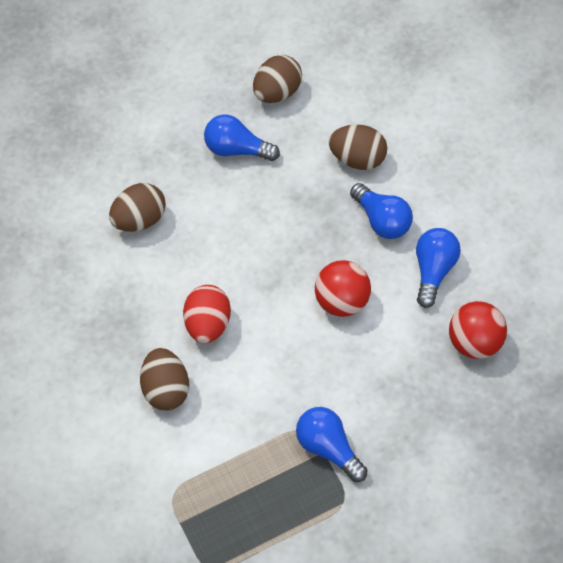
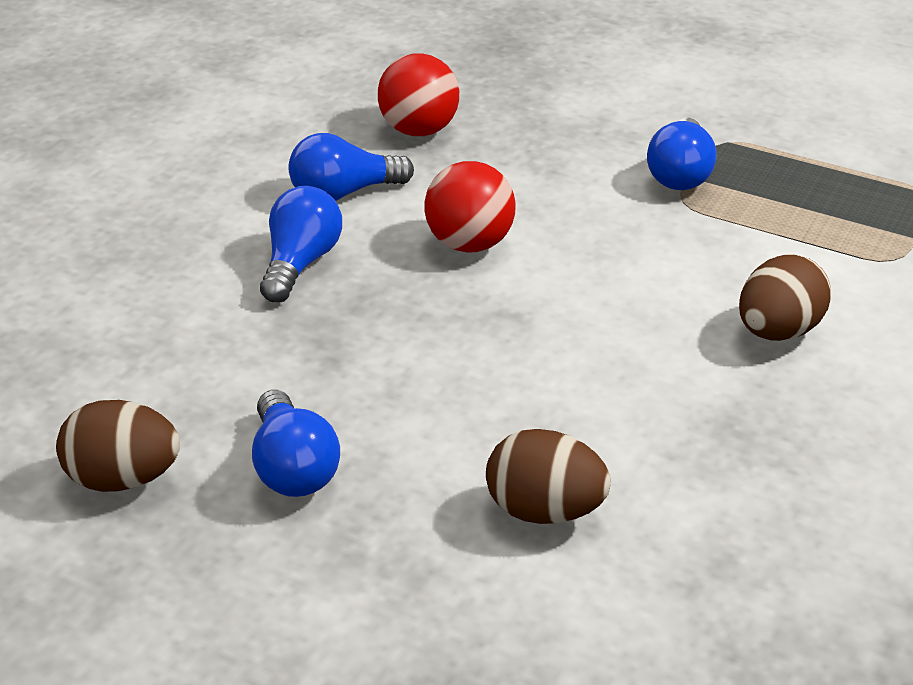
camera: 130 degrees left, 20 degrees down
red egg [183,285,231,343] -> none
brown egg [329,124,387,170] -> none

